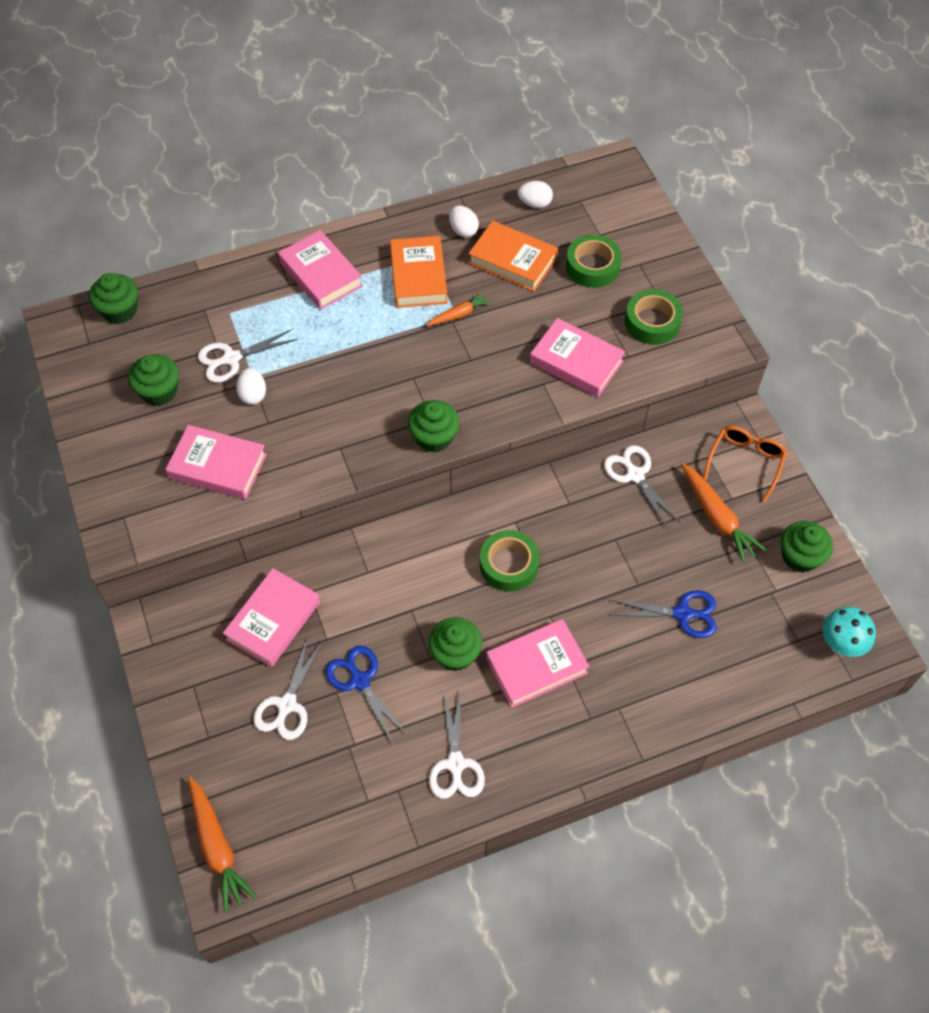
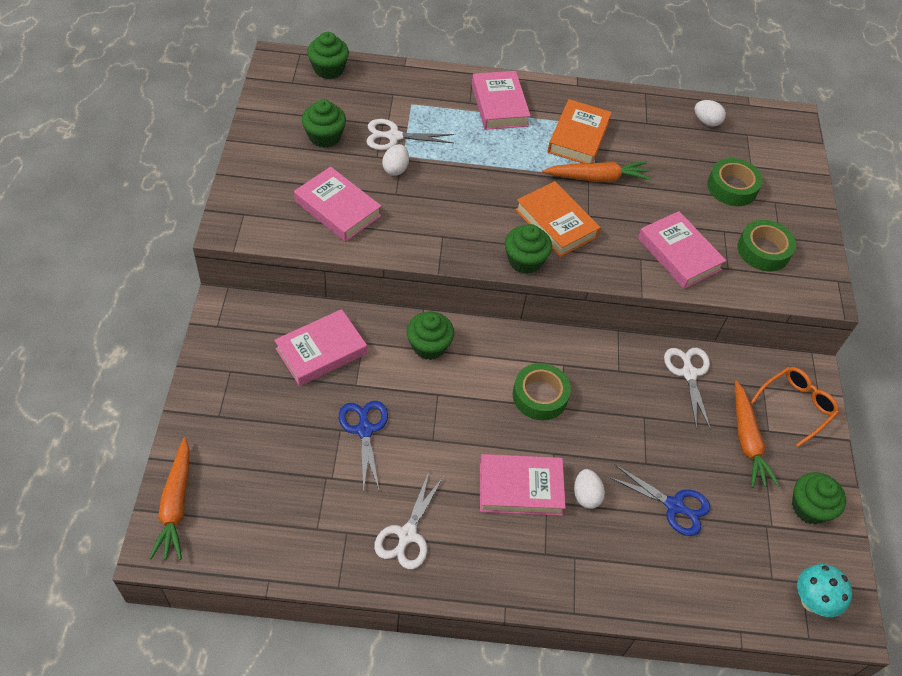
camera: 20 degrees right, 5 degrees down
white scissors [253,637,323,740] -> none
orange carrot [426,292,492,326] -> orange carrot [542,161,651,182], size x1.67
green cupcake [428,617,482,671] -> green cupcake moved to [407,312,454,360]
white egg [449,206,479,237] -> white egg moved to [574,469,605,509]
orange book [468,221,558,292] -> orange book moved to [515,181,601,257]

